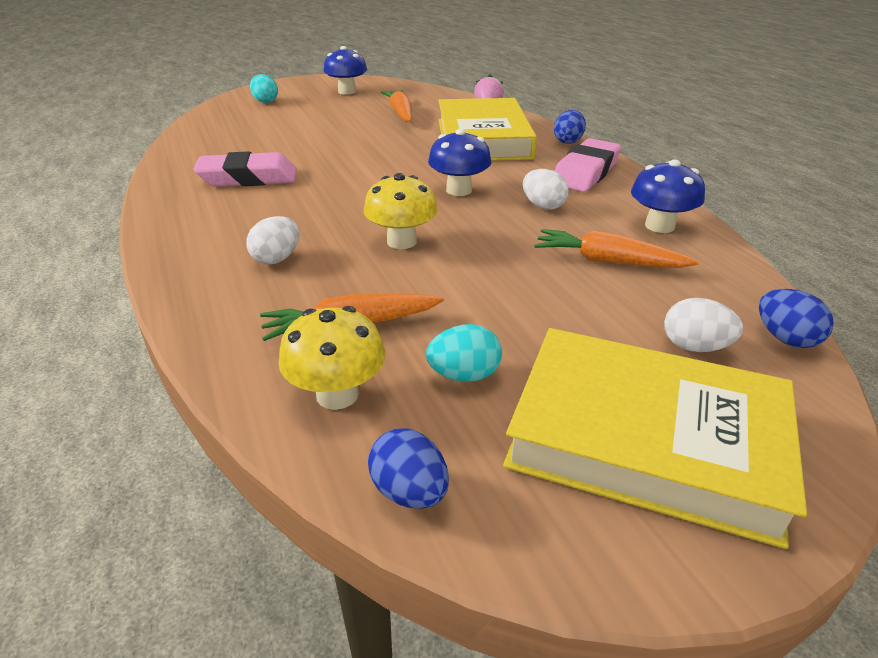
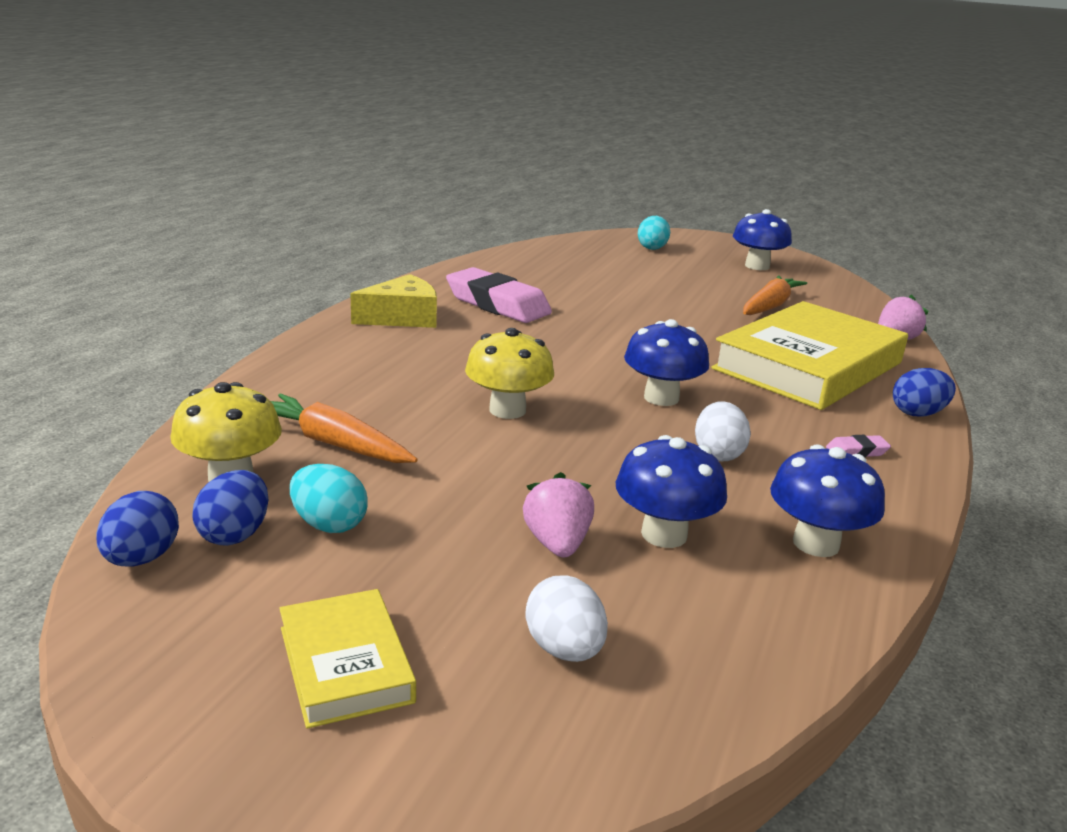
camera: 45 degrees right, 10 degrees down
white egg [246,216,299,264] -> none
yellow book [503,328,807,549] -> yellow book [279,589,416,729], size x0.48
orange carrot [534,229,699,268] -> blue mushroom [616,435,727,548]
pink eraser [555,138,621,192] -> pink eraser [826,435,891,457], size x0.40
blue egg [759,289,834,348] -> blue egg moved to [192,470,269,546]
none -> yellow cheese [350,274,437,328]
none -> pink strawberry [523,472,594,557]

